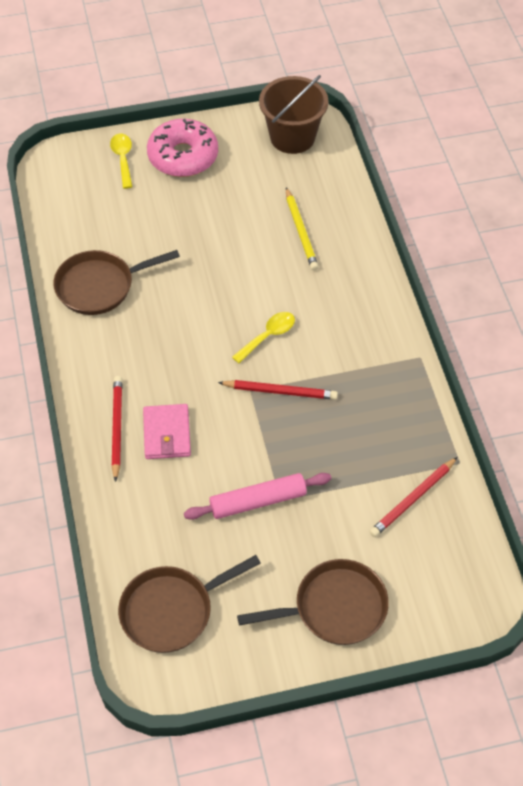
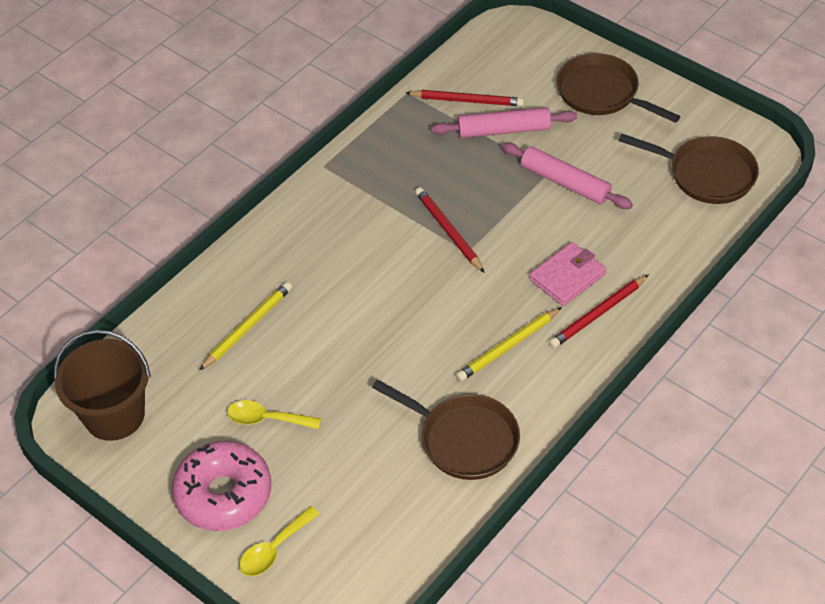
camera: 125 degrees left, 5 degrees down
yellow spoon [232,312,295,363] -> yellow spoon moved to [227,400,321,429]
none -> pink rolling pin [431,107,577,138]
none -> yellow pencil [456,307,562,381]

